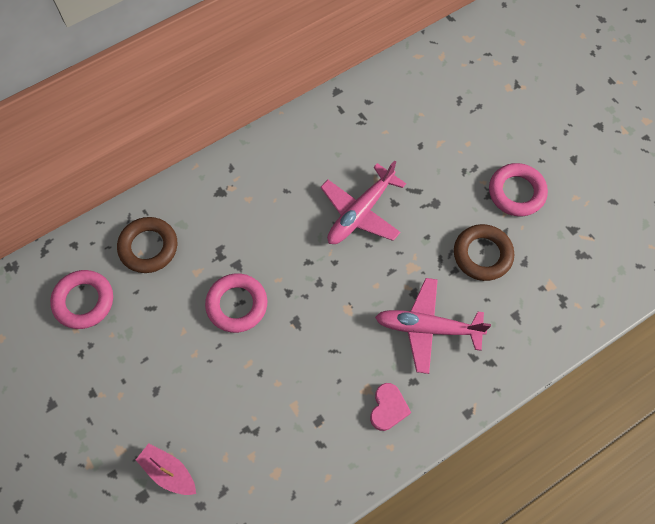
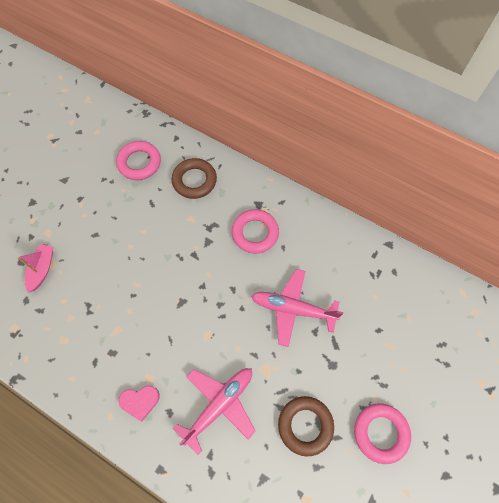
camera: 65 degrees right, 0 degrees up
pink ring [205,273,267,333] -> pink ring moved to [232,209,279,253]
pink plane [375,278,491,374] -> pink plane turned 60 degrees clockwise [173,368,256,455]

